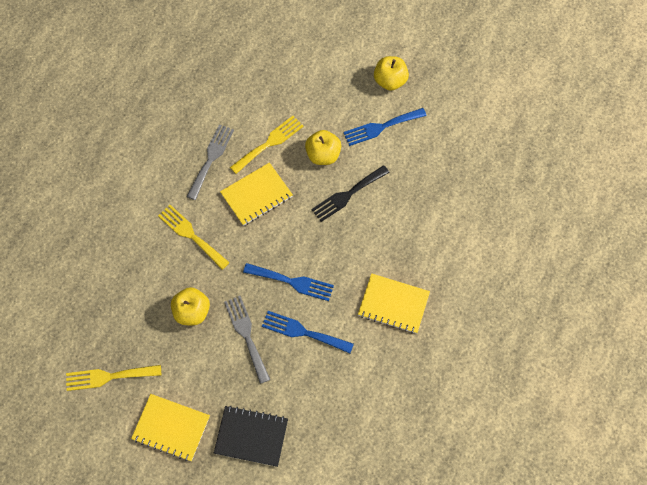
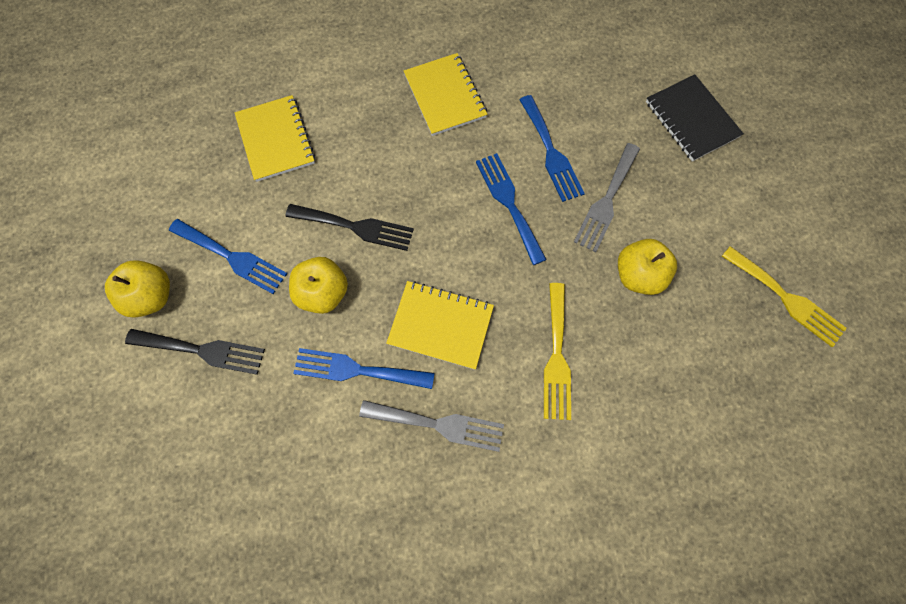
camera: 130 degrees left, 5 degrees up
yellow notebook [131,394,210,461] -> yellow notebook moved to [235,95,315,182]
grey fork [187,124,234,200] -> grey fork turned 150 degrees counterclockwise [359,400,504,452]
yellow fork [230,116,304,174] -> blue fork [293,348,434,389]
none -> black fork [125,329,265,375]

